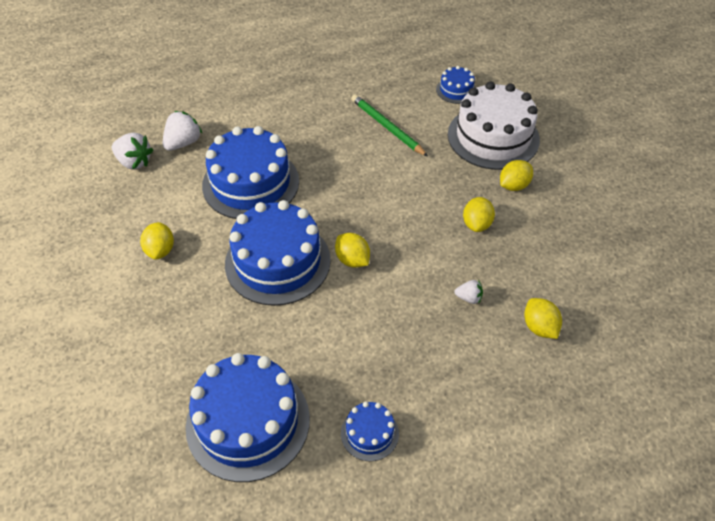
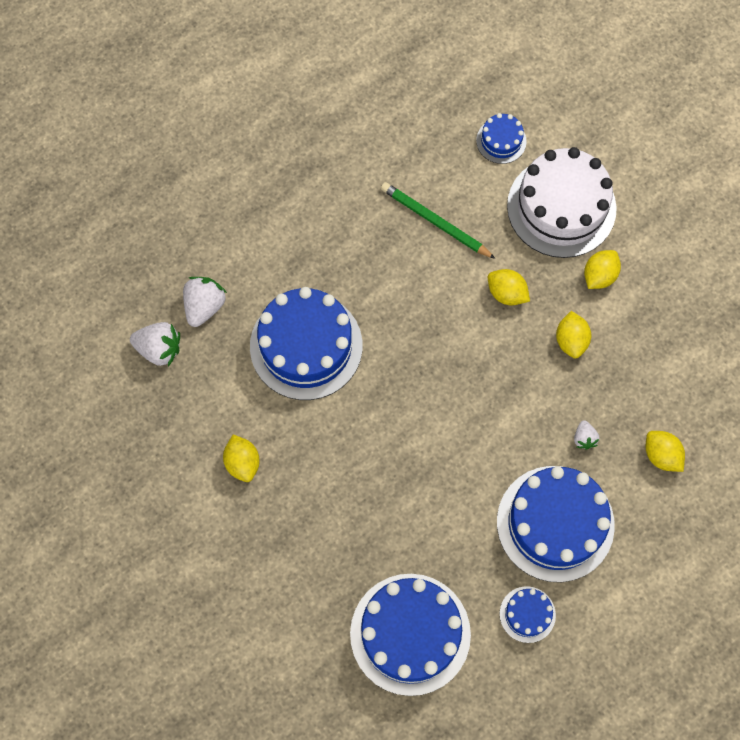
camera: 15 degrees left, 20 degrees up
blue cake [225,200,331,306] -> blue cake moved to [497,466,615,582]
yellow lemon [335,233,370,268] -> yellow lemon moved to [488,269,530,305]
white strawberry [455,280,483,304] -> white strawberry turned 90 degrees clockwise [574,420,599,450]

